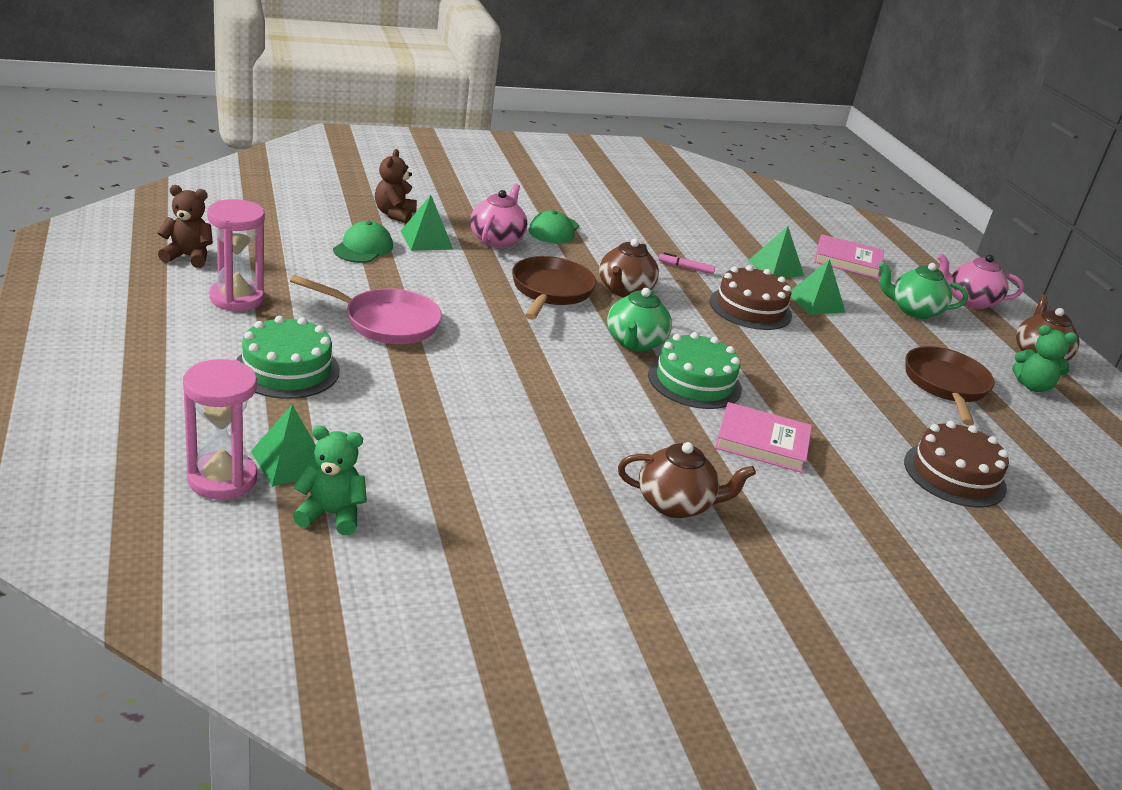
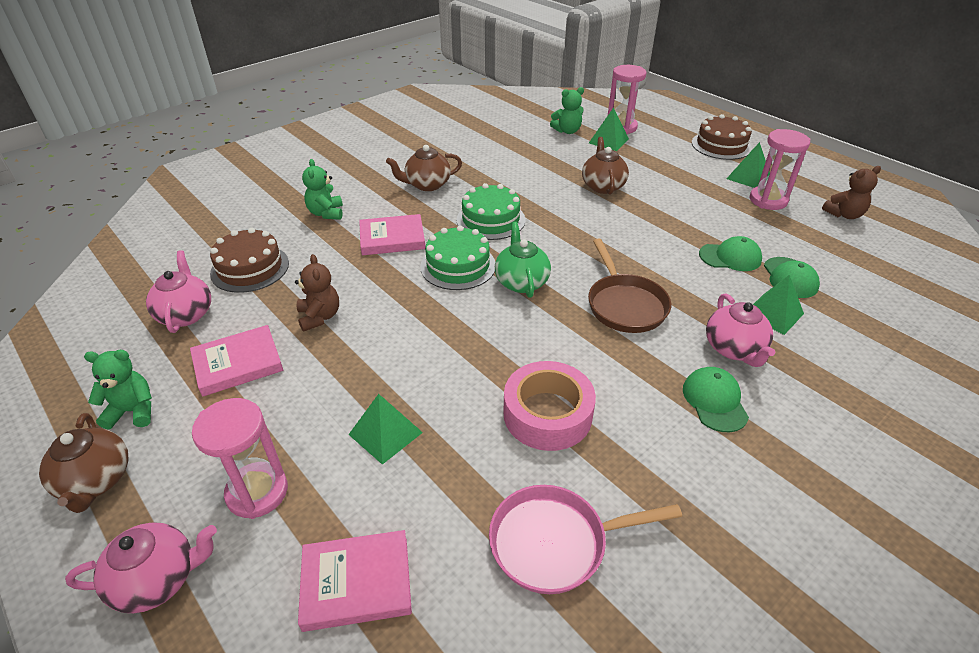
camera: 160 degrees right, 10 degrees up
green cake [236,316,340,399] -> green cake moved to [457,183,525,240]
pink pan [290,275,442,344] -> pink pan moved to [489,485,682,594]
brown teddy bear [375,149,417,224] -> brown teddy bear moved to [295,254,339,332]
brown teapot [599,239,659,297] -> brown teapot moved to [582,137,629,194]
pink marker [658,252,715,274] -> pink tape [503,361,596,451]
brown cake [710,265,792,330] -> brown cake moved to [692,114,752,160]
green pyramid [748,226,804,278] -> green pyramid moved to [726,142,770,188]
green teapot [879,262,968,319] -> pink hourglass [192,398,288,519]
brown pan [905,346,995,425] -> pink book [190,325,283,397]
none -> pink teapot [146,250,211,333]
none -> green teddy bear [302,159,343,220]
none -> green cap [699,236,762,271]

